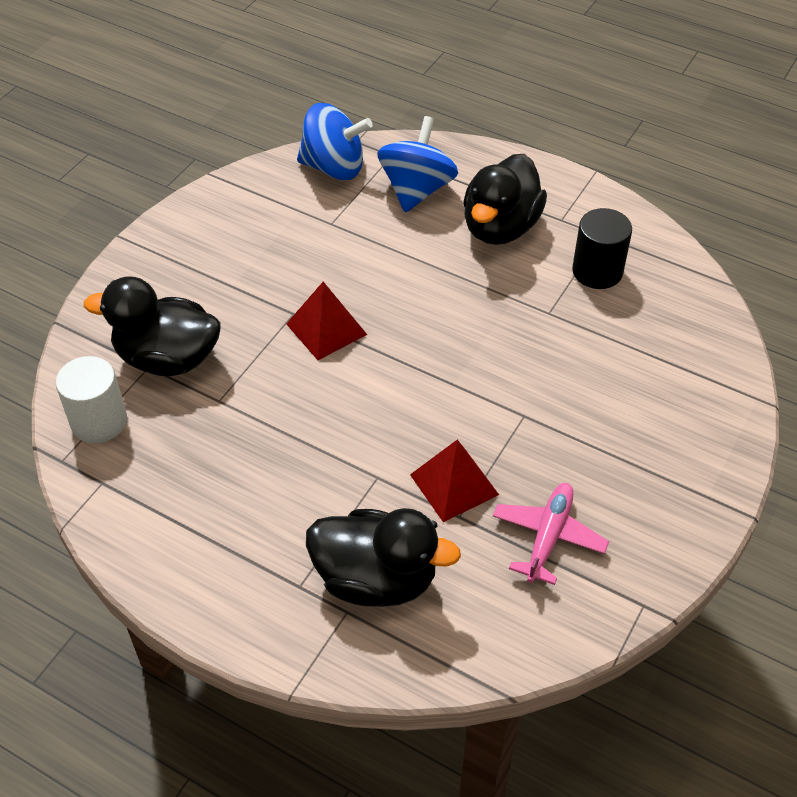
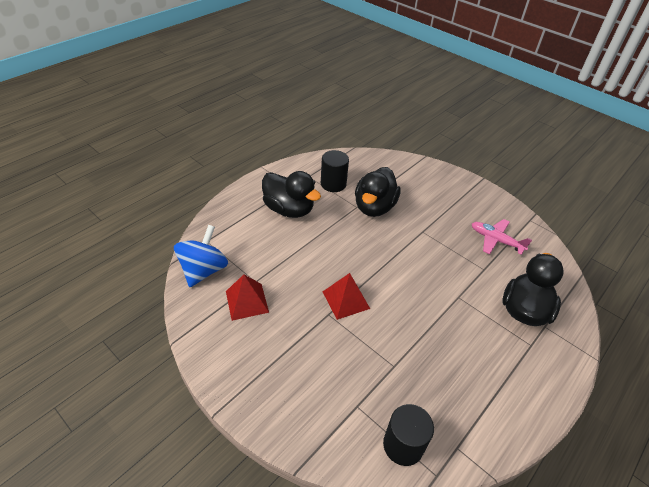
camera: 80 degrees left, 5 degrees down
white cylinder [55,356,127,443] -> black cylinder [383,404,434,466]
black duck [84,277,221,376] -> black duck moved to [355,167,401,217]
blue spinning top [377,116,458,213] -> none
red pyramid [410,440,499,522] -> red pyramid moved to [226,274,269,321]

